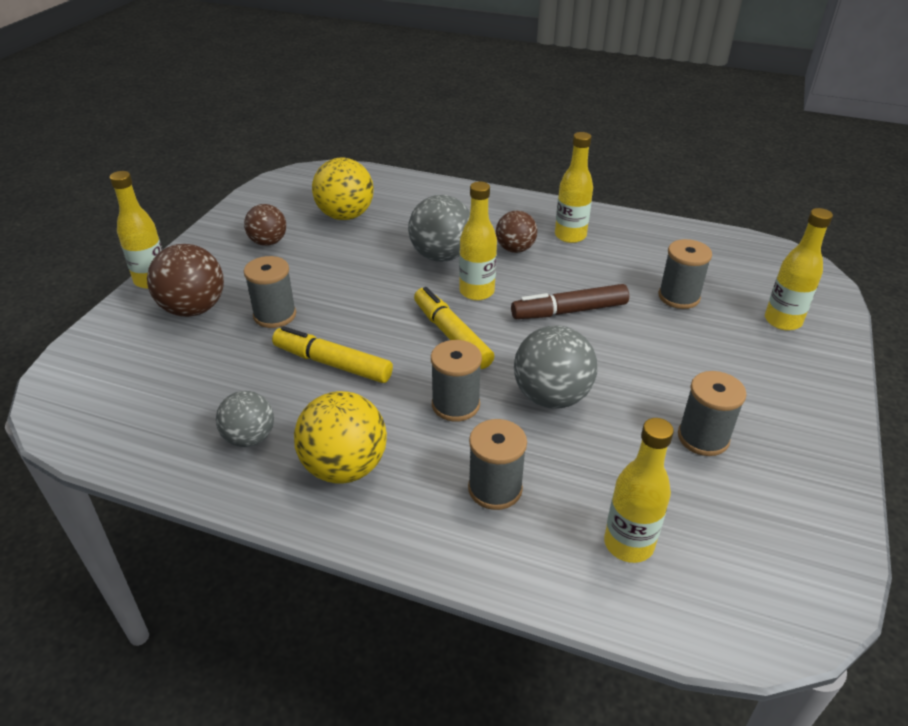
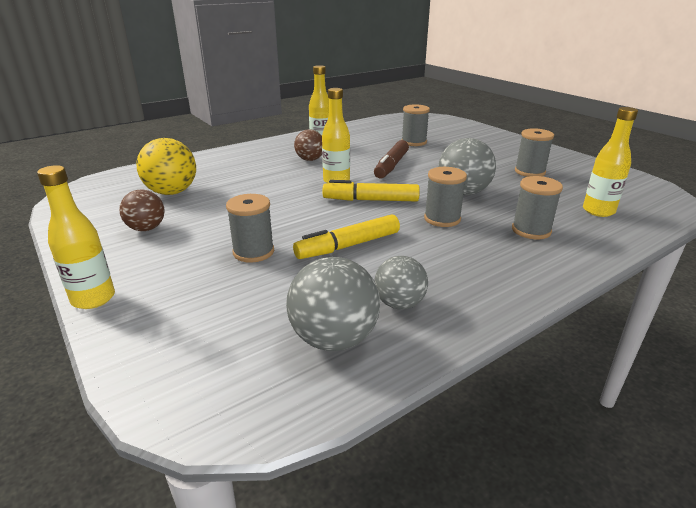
camera: 55 degrees left, 10 degrees down
brown ball [147,244,224,317] -> none
yellow ball [294,391,387,483] -> none
grey ball [408,195,470,262] -> grey ball moved to [286,257,380,351]
yellow bottle [765,208,833,331] -> none

